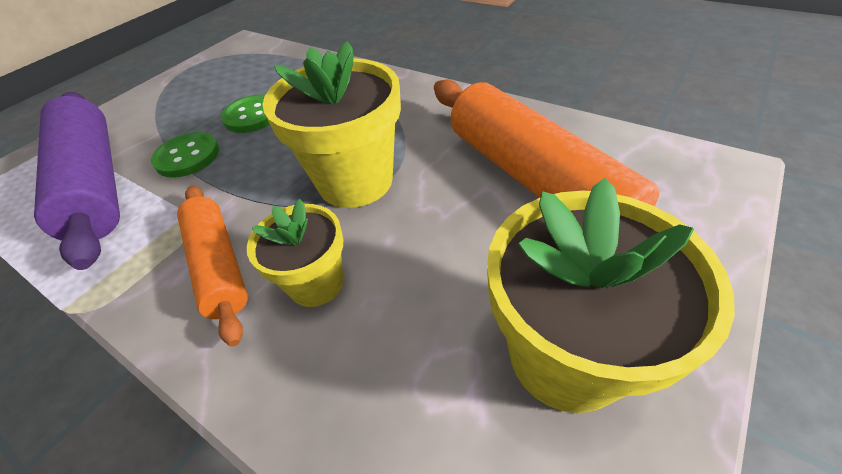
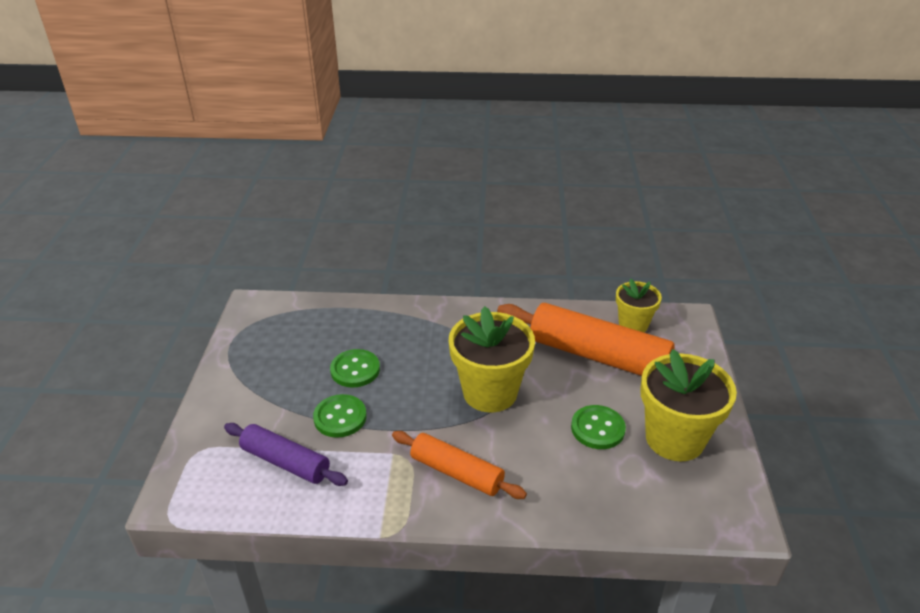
camera: 35 degrees left, 10 degrees down
purple rolling pin [34,92,120,270] -> purple rolling pin [224,423,348,486], size x0.59
yellow flower pot [247,199,344,307] -> yellow flower pot moved to [616,279,662,332]
none -> green button [571,405,626,449]

